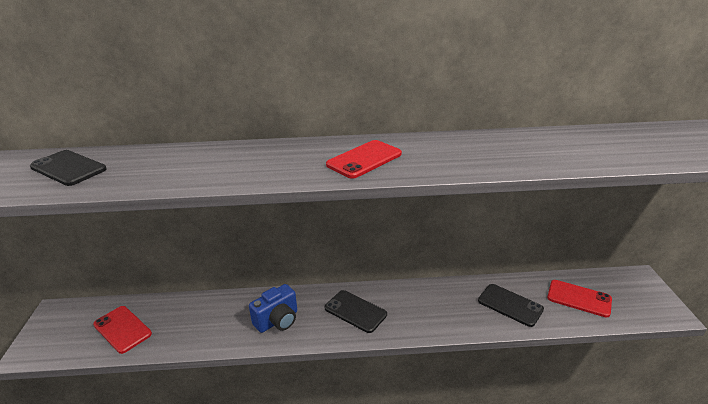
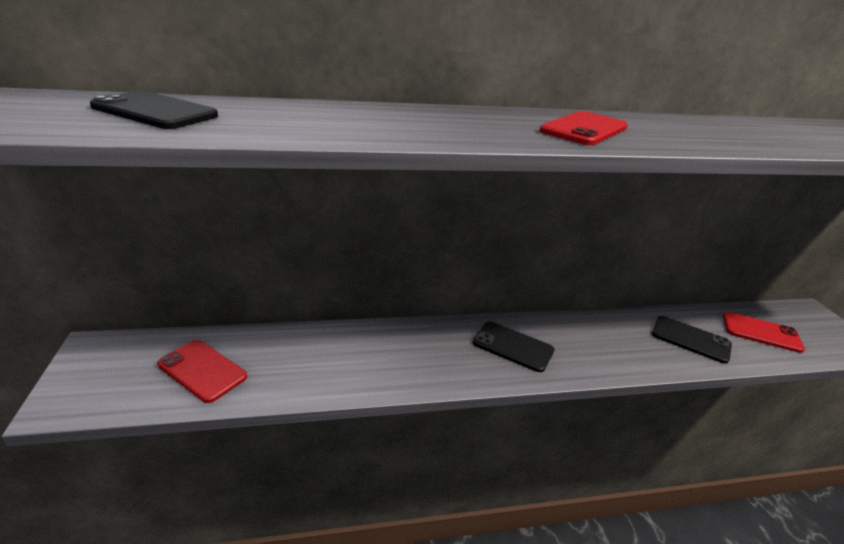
camera: 10 degrees left, 0 degrees up
blue camera [249,284,297,333] -> none

